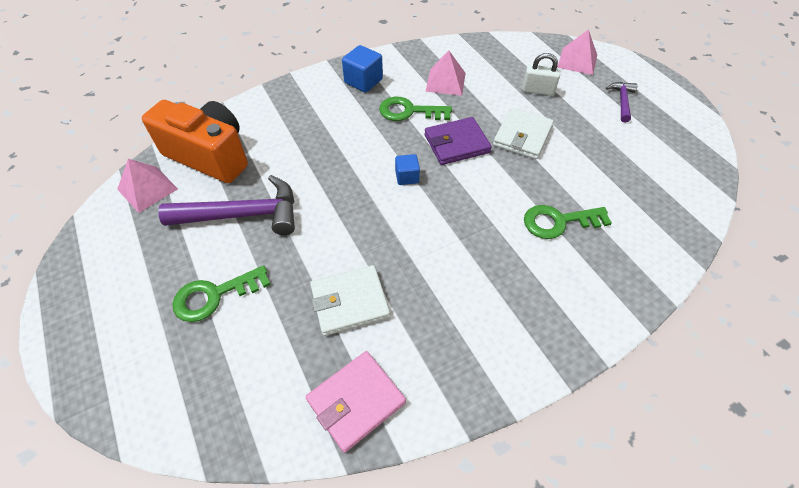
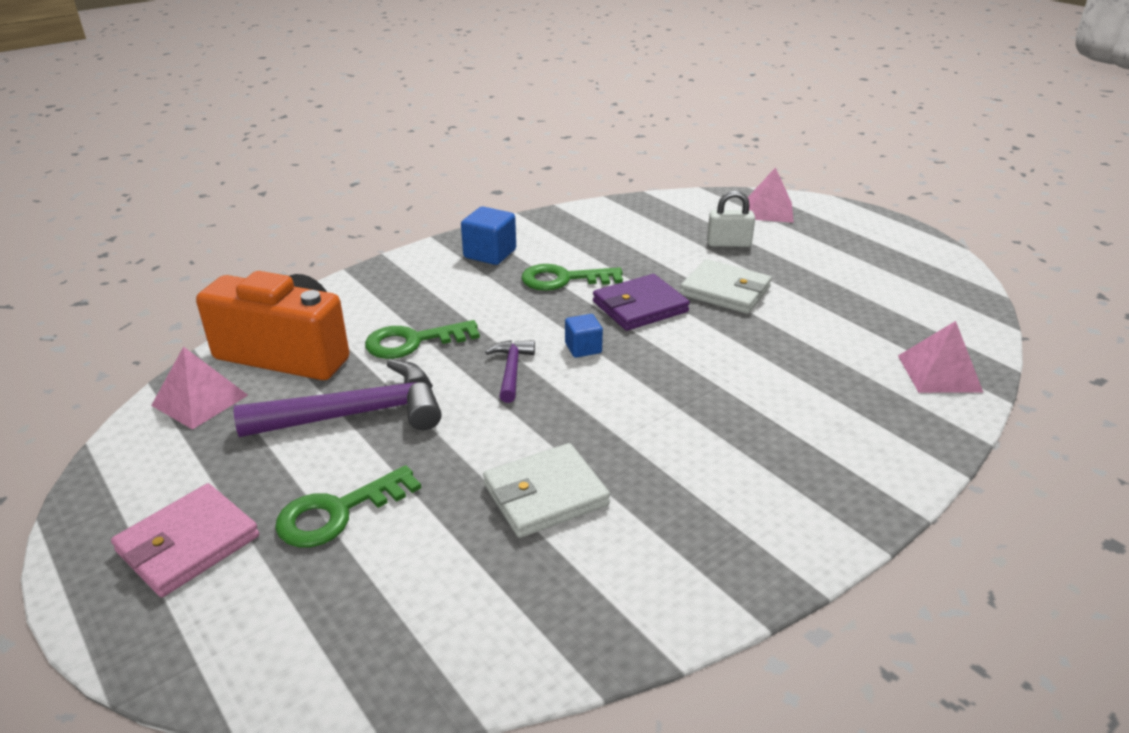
camera: 10 degrees left, 20 degrees down
pink wallet [306,351,406,453] -> pink wallet moved to [111,483,259,597]
pink pyramid [425,50,466,96] -> pink pyramid moved to [898,321,984,393]
white wallet [493,108,554,159] -> white wallet turned 75 degrees counterclockwise [680,259,772,314]
green key [524,205,612,239] -> green key moved to [365,320,480,359]
purple hammer [606,82,637,123] -> purple hammer moved to [485,340,535,403]

